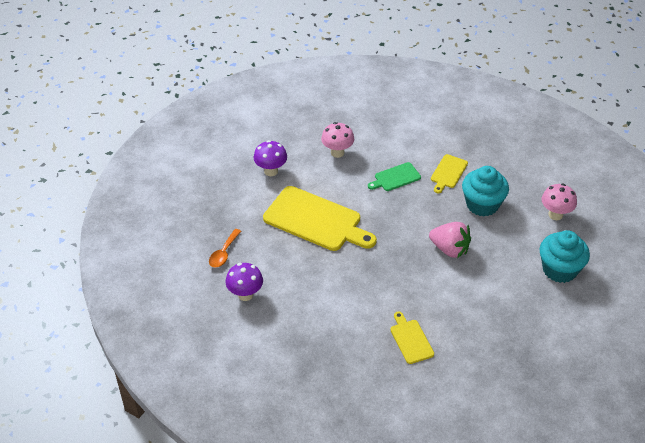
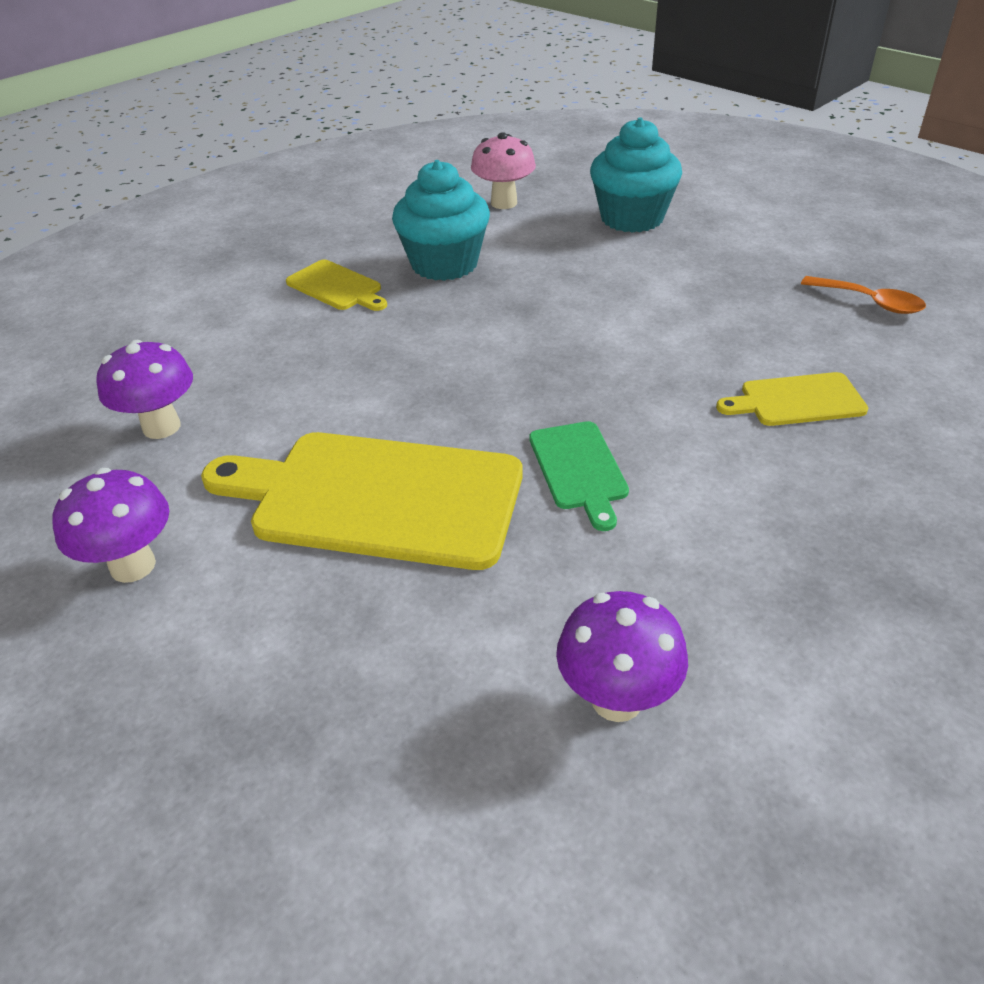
camera: 75 degrees left, 5 degrees down
orange spoon [209,229,241,268] -> orange spoon moved to [801,276,926,314]
yellow cutting board [263,186,377,251] -> yellow cutting board turned 120 degrees counterclockwise [201,432,523,570]
pink mushroom [321,122,354,158] -> purple mushroom [97,340,193,439]
green cutting board [368,162,421,191] -> green cutting board moved to [529,421,629,531]
pink strawberry [429,222,471,258] -> none

